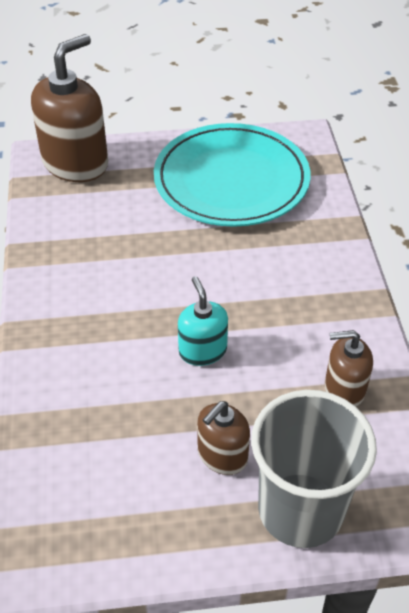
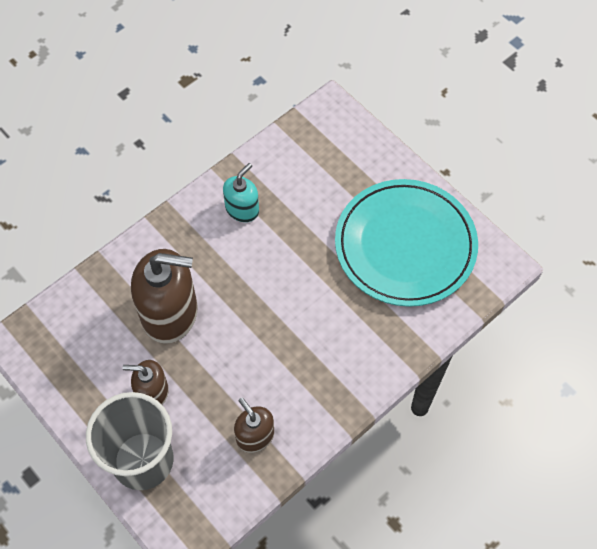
camera: 55 degrees right, 15 degrees up
brown soap dispenser [31,34,108,182] -> brown soap dispenser moved to [131,249,198,344]
turquoise soap dispenser [178,276,228,366] -> turquoise soap dispenser moved to [223,163,259,222]

